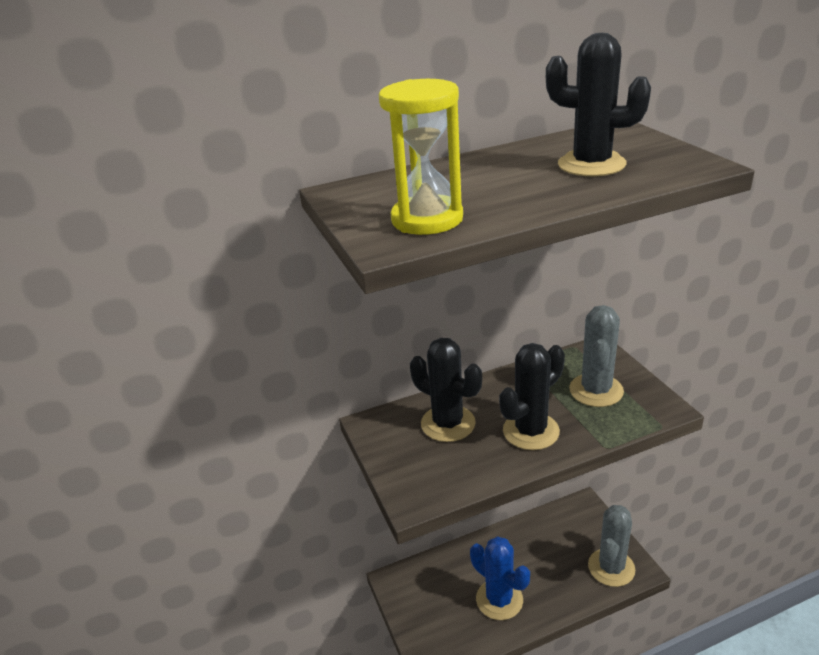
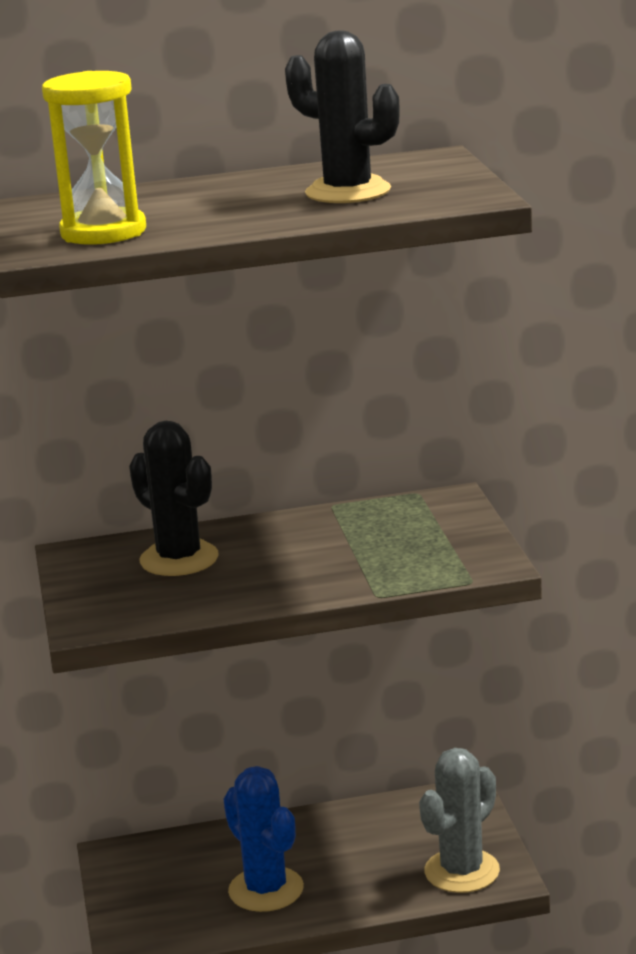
camera: 10 degrees right, 10 degrees down
black cactus [499,343,565,450] -> none
grey cactus [569,305,624,407] -> none

